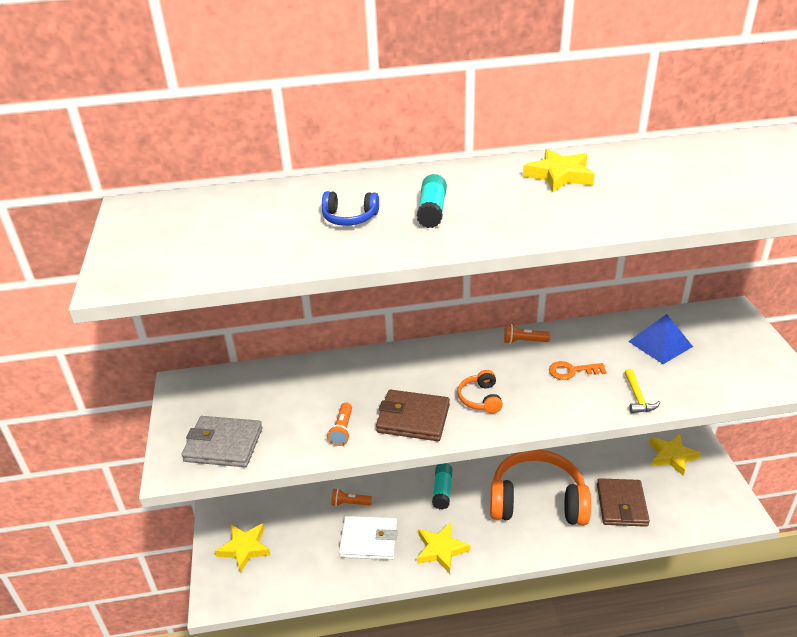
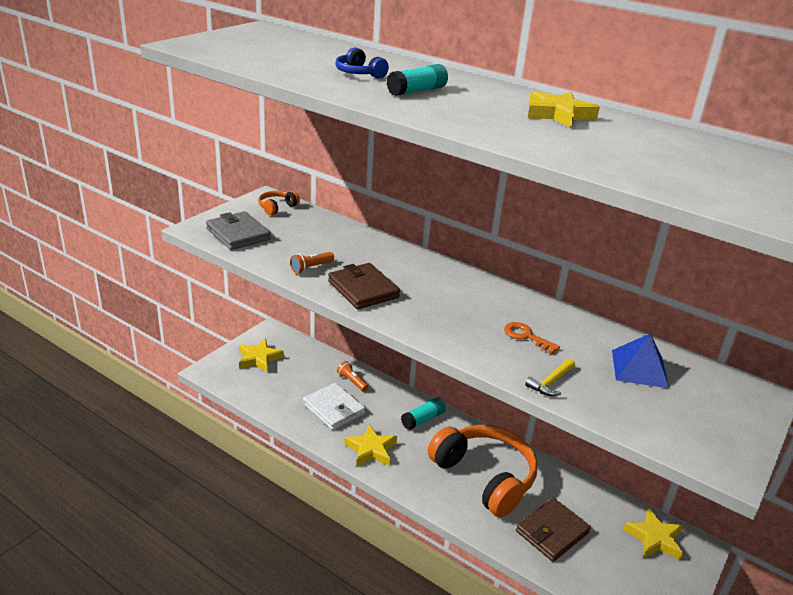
camera: 40 degrees right, 5 degrees down
orange headphones [458,370,503,414] -> orange headphones moved to [258,191,300,215]
orange flashlight [504,324,550,344] -> none

